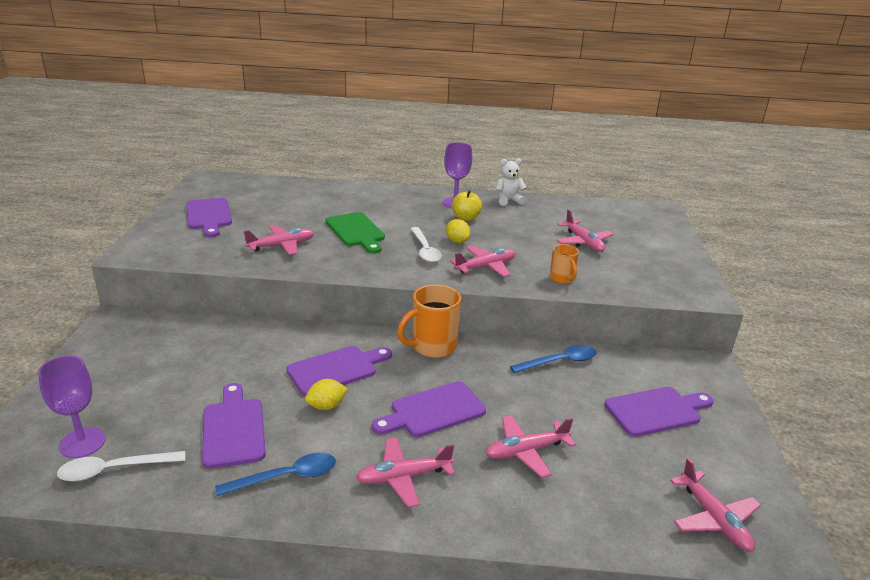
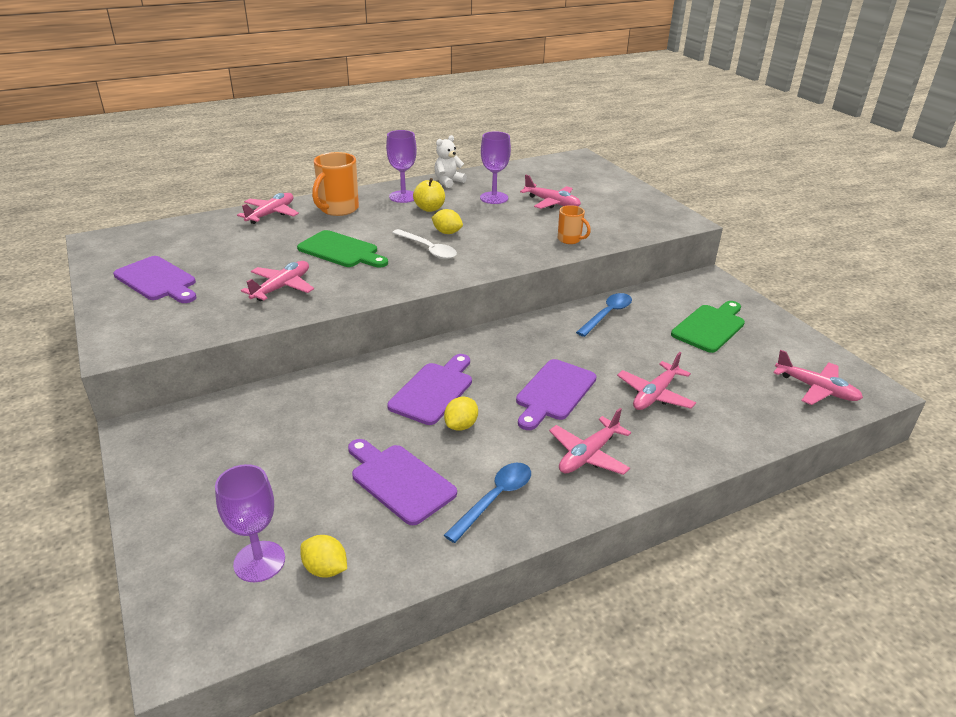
camera: 30 degrees left, 5 degrees up
white spoon [57,451,185,482] -> yellow lemon [300,535,347,578]
orange mug [397,284,461,358] -> orange mug moved to [312,152,359,216]
pink plane [450,245,515,277] -> pink plane moved to [237,193,299,224]
purple cutting board [605,387,714,437] -> green cutting board [671,301,745,353]
none -> purple goblet [480,131,511,204]

